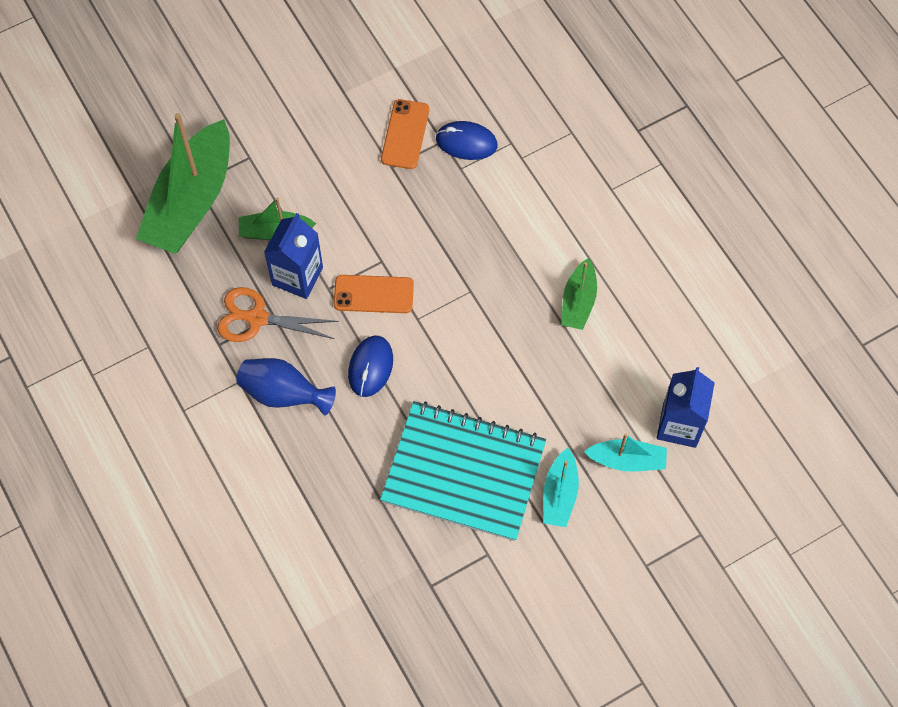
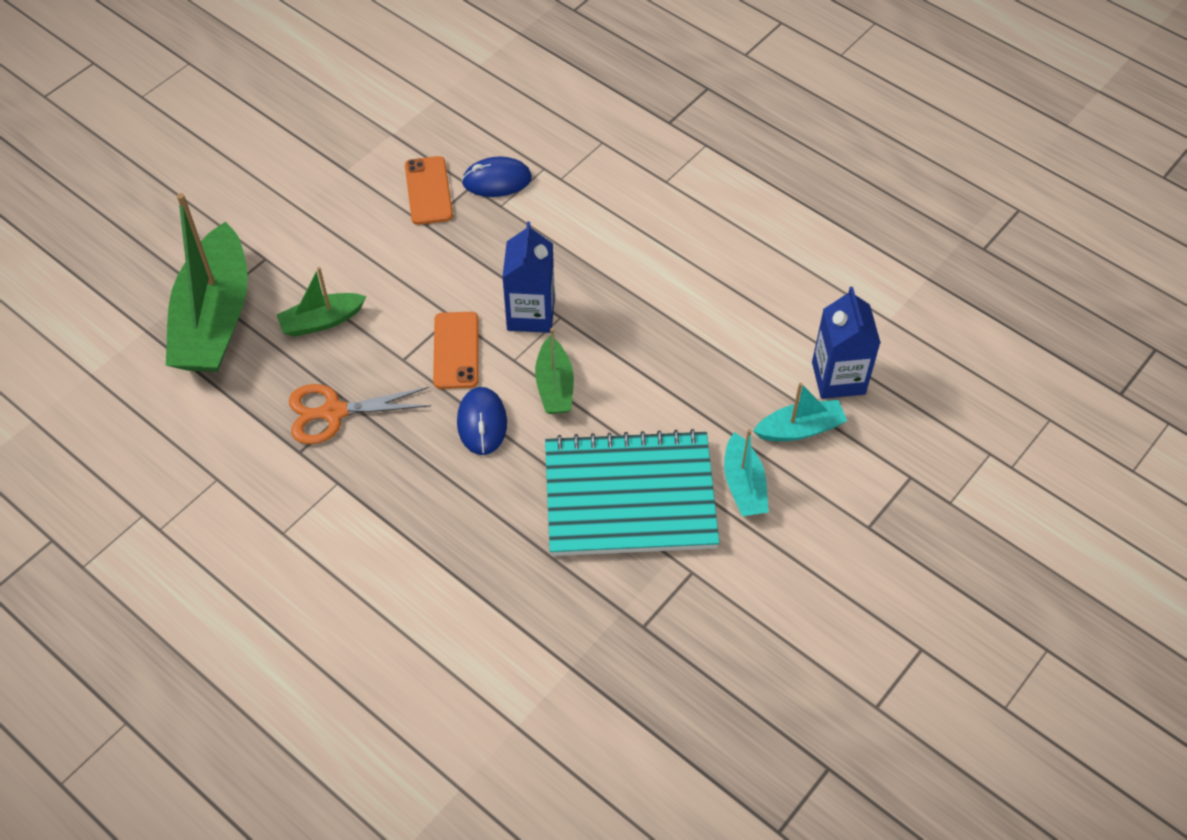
camera: 20 degrees left, 10 degrees down
blue vase [236,358,336,416] -> none
blue carton [264,213,323,299] -> blue carton moved to [502,222,555,333]
orange phone [333,275,414,313] -> orange phone turned 75 degrees counterclockwise [433,312,479,389]
green boat [561,258,597,330] -> green boat moved to [535,328,574,414]

